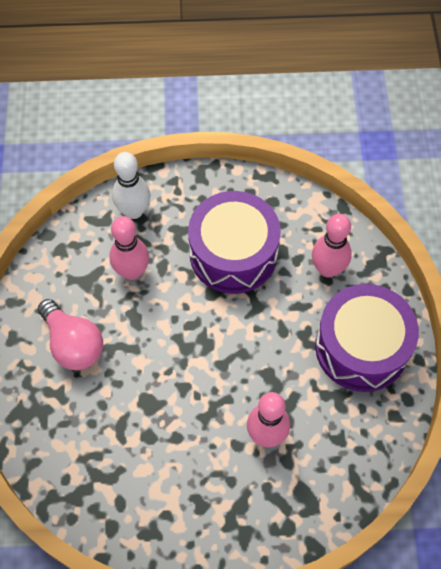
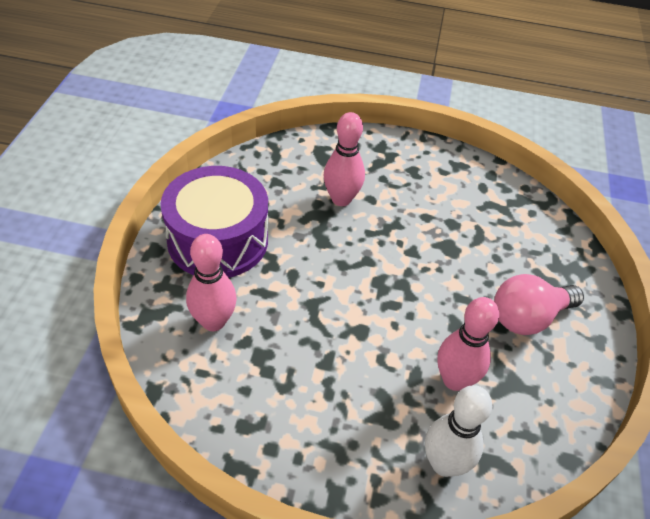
camera: 170 degrees left, 15 degrees down
pink light bulb [38,299,103,370] -> pink light bulb turned 90 degrees counterclockwise [494,274,584,335]
purple drum [188,191,281,294] -> none

